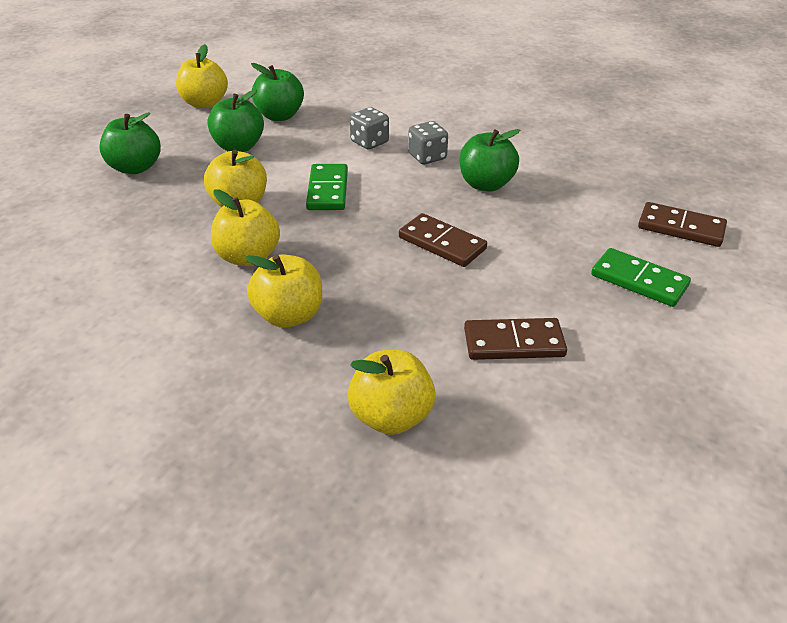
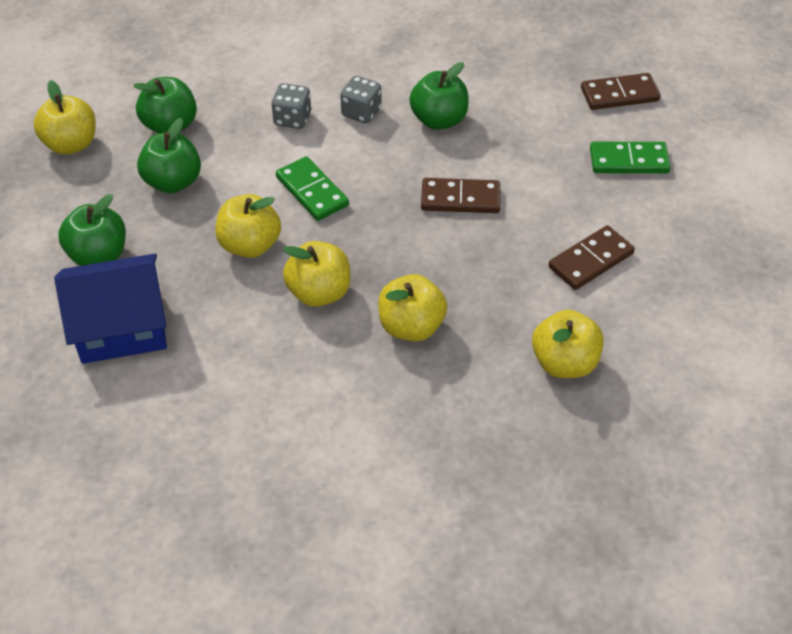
camera: 35 degrees left, 10 degrees up
none -> blue house [54,254,167,364]

